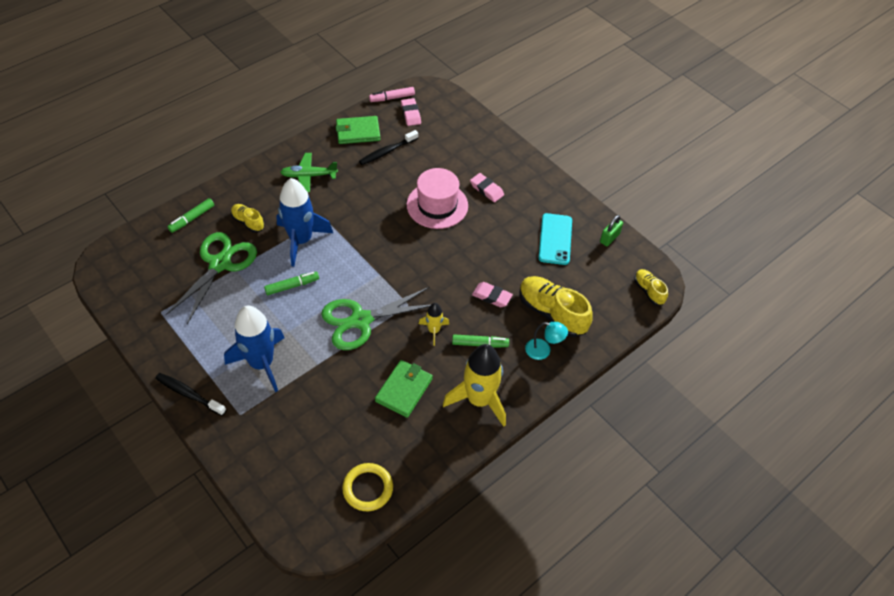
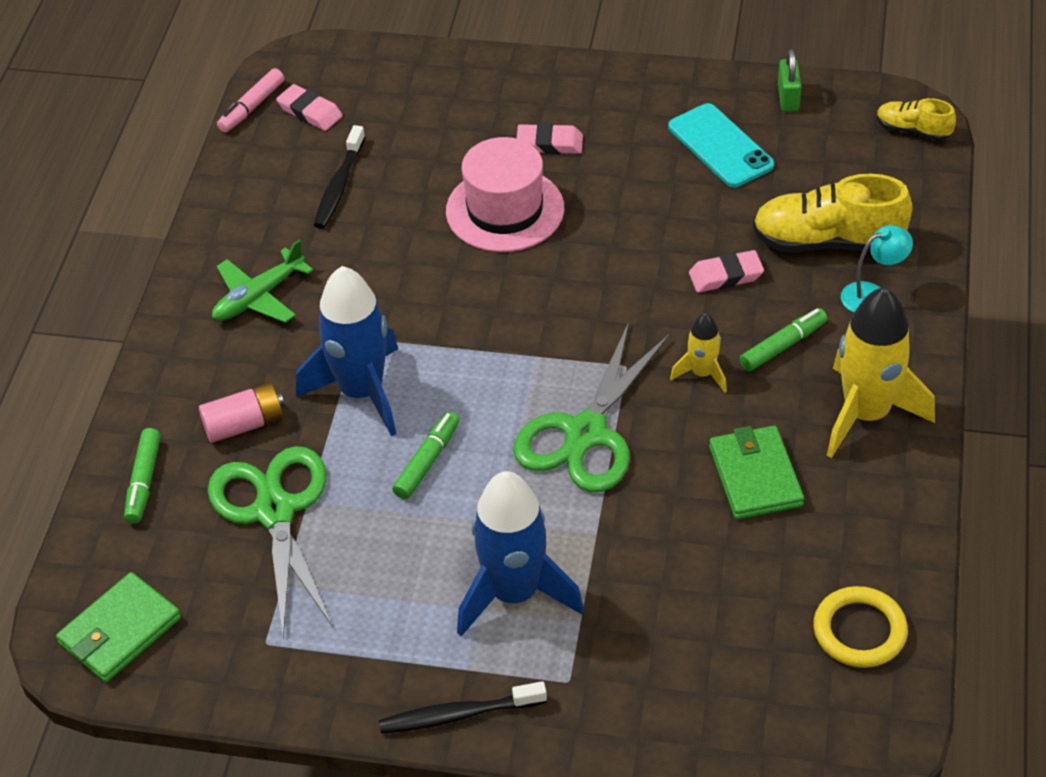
camera: 35 degrees left, 5 degrees down
yellow shoe [231,204,264,233] -> pink battery [199,383,285,443]
green wallet [336,116,380,144] -> green wallet moved to [56,572,181,682]

